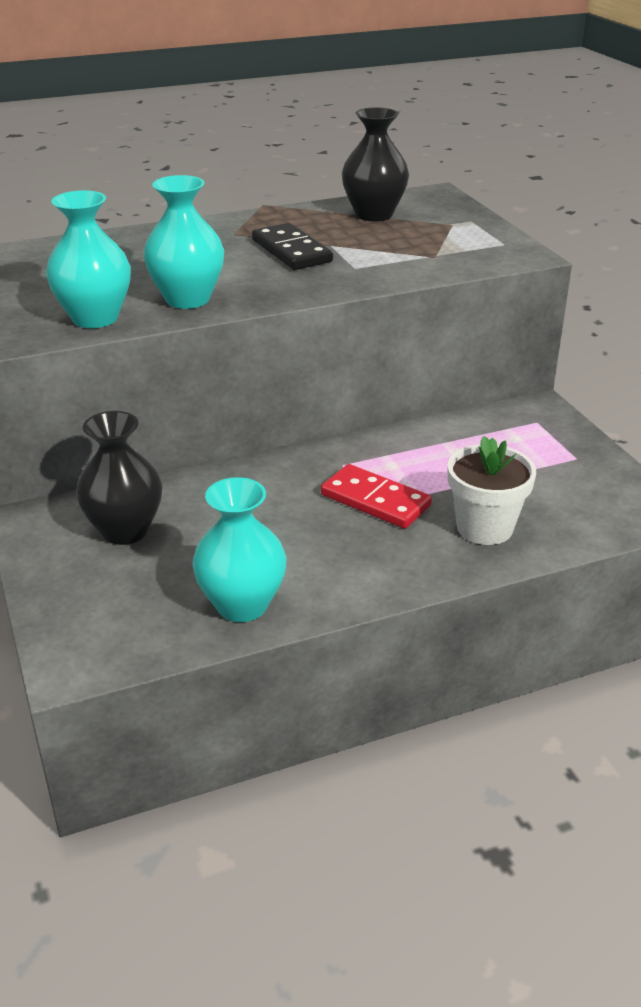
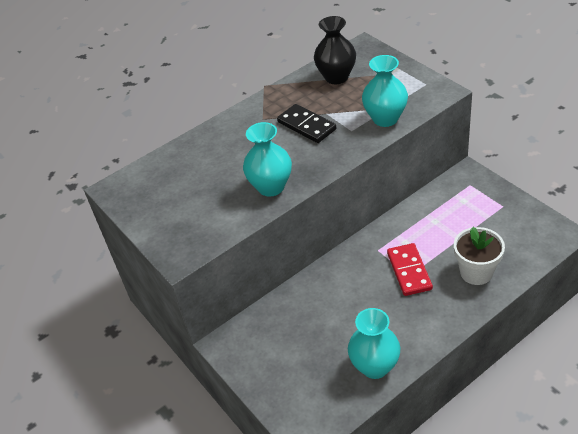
camera: 10 degrees left, 10 degrees up
turquoise vase [46,190,131,328] -> turquoise vase moved to [362,55,408,127]
black vase [76,411,162,545] -> none
red domino [321,464,432,529] -> red domino turned 60 degrees clockwise [387,243,433,296]

